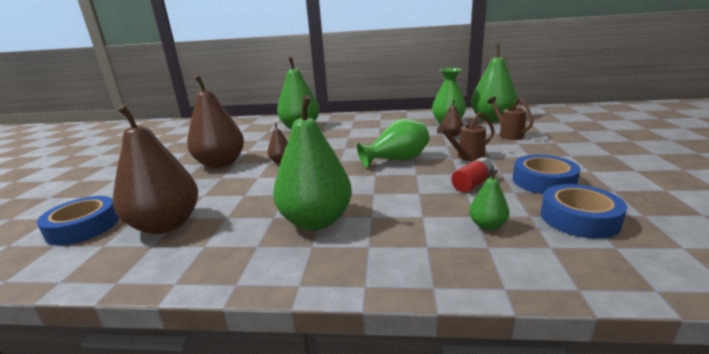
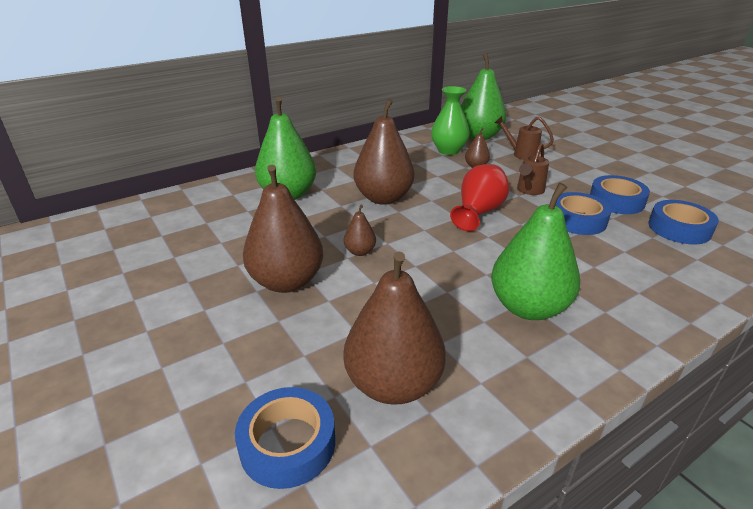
camera: 40 degrees left, 10 degrees up
green vase [357,119,429,168] -> red vase [450,164,509,231]
red battery [451,157,494,192] -> blue tape [555,192,612,235]
green pear [469,169,509,230] -> none
none -> brown pear [354,99,414,205]

